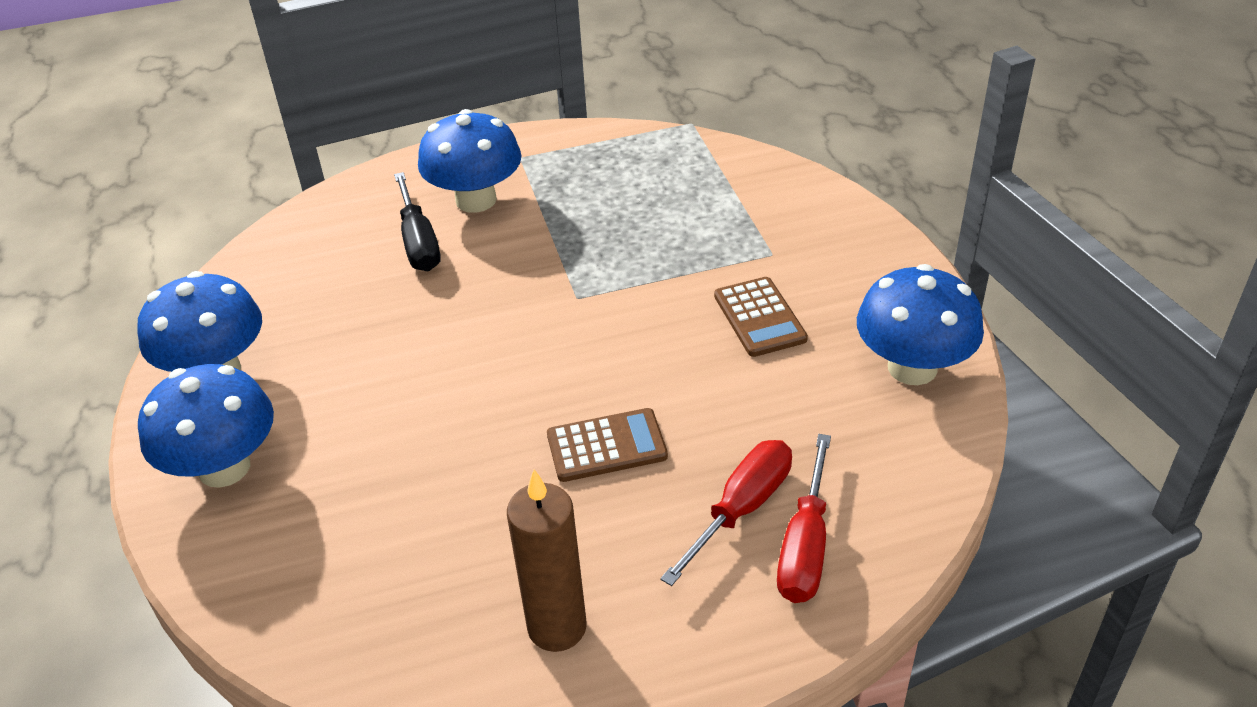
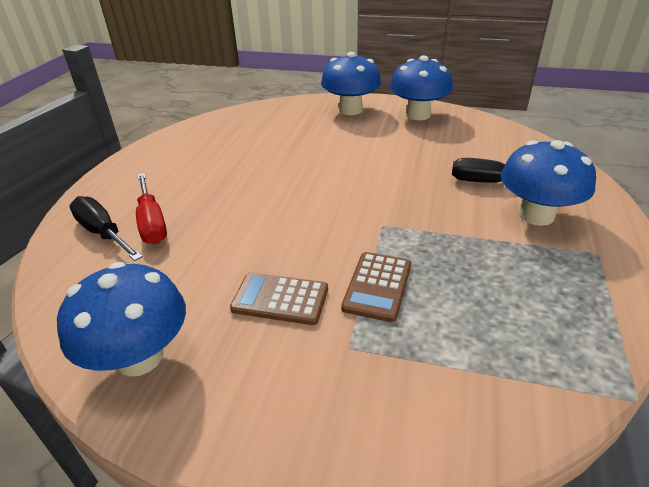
camera: 120 degrees right, 5 degrees down
brown candle [507,470,587,652] -> none
brown calculator [547,408,668,482] -> brown calculator moved to [341,252,411,322]
red screwdriver [777,434,831,603] -> black screwdriver [69,196,143,261]

